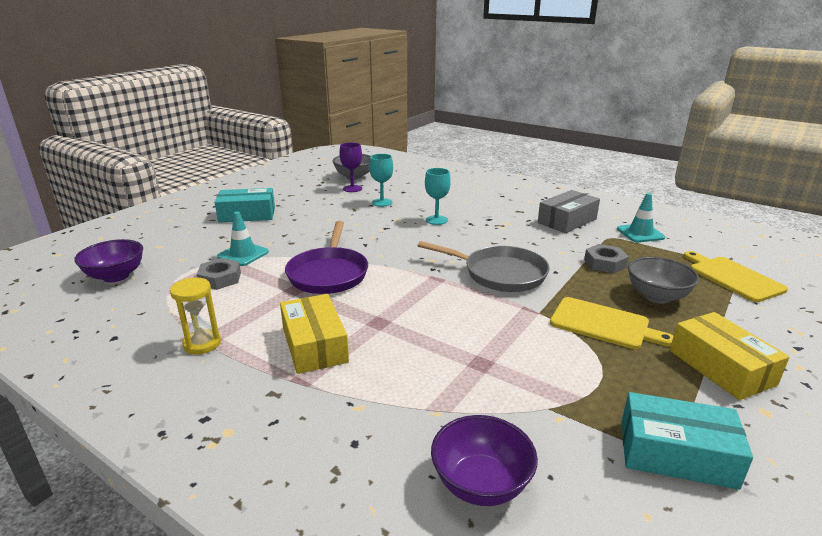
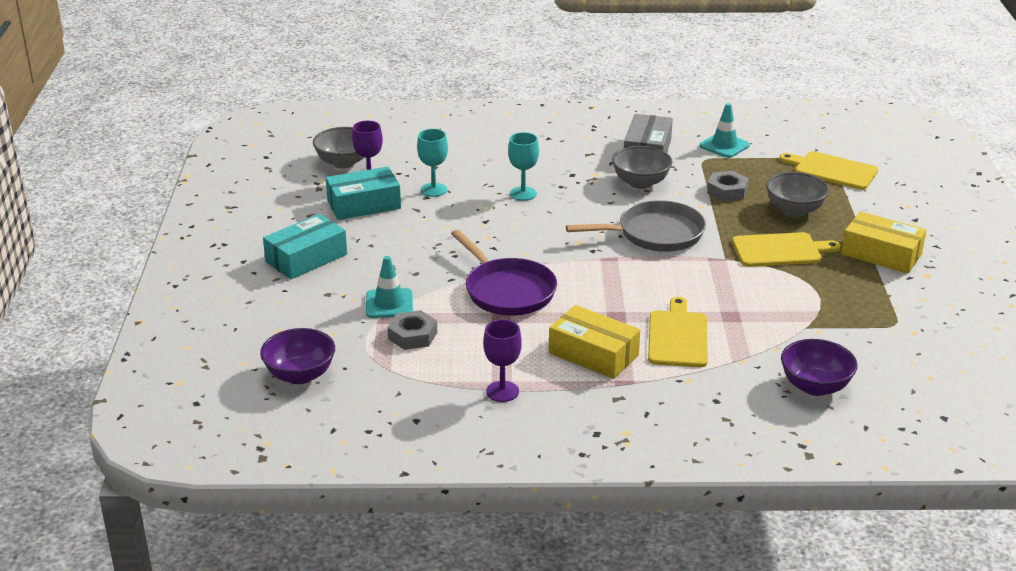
camera: 35 degrees left, 5 degrees up
yellow hourglass [170,278,221,354] -> purple goblet [483,319,522,402]
turquoise box [621,392,753,490] -> turquoise box moved to [326,166,401,220]
none -> grey bowl [612,146,672,189]
none -> yellow cutting board [648,297,708,367]

